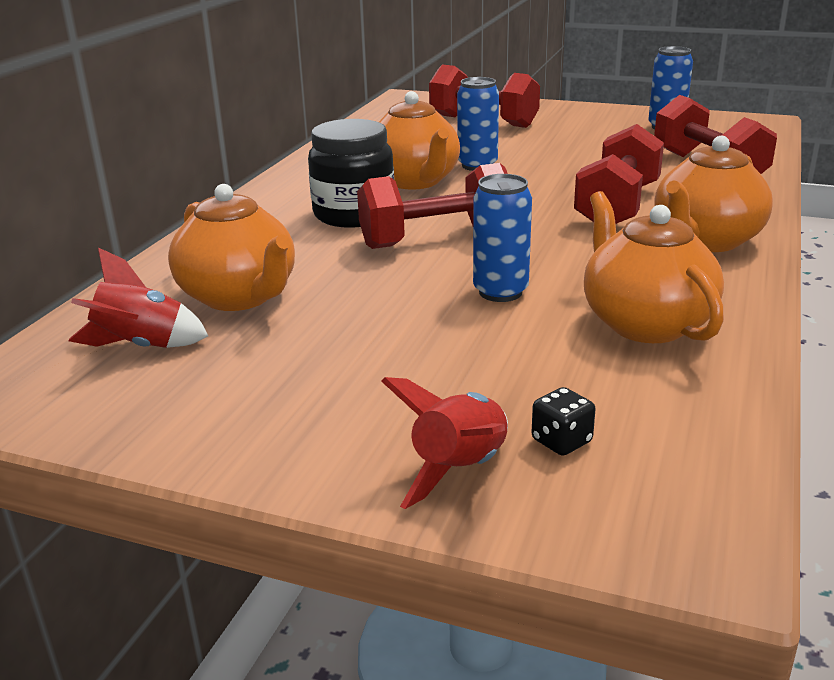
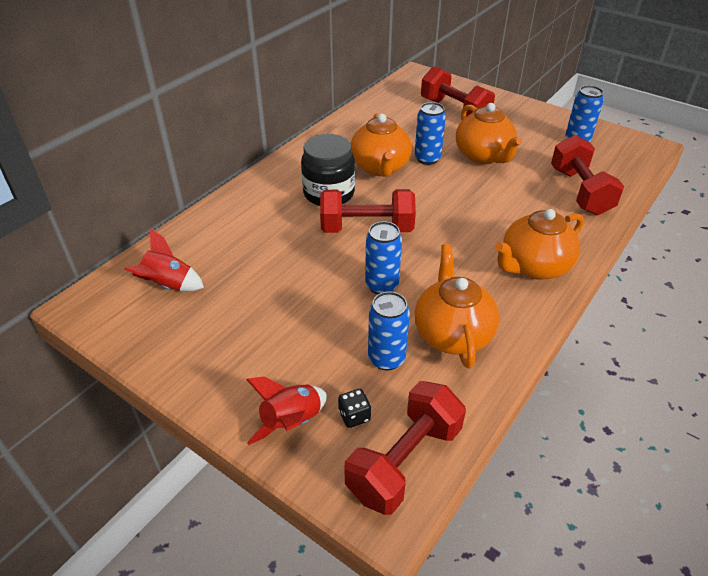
camera: 15 degrees right, 15 degrees up
orange teapot [168,184,295,311] -> orange teapot moved to [456,103,522,164]
red dumbbell [574,124,664,224] -> red dumbbell moved to [344,381,466,515]
none -> blue can [368,292,410,370]

